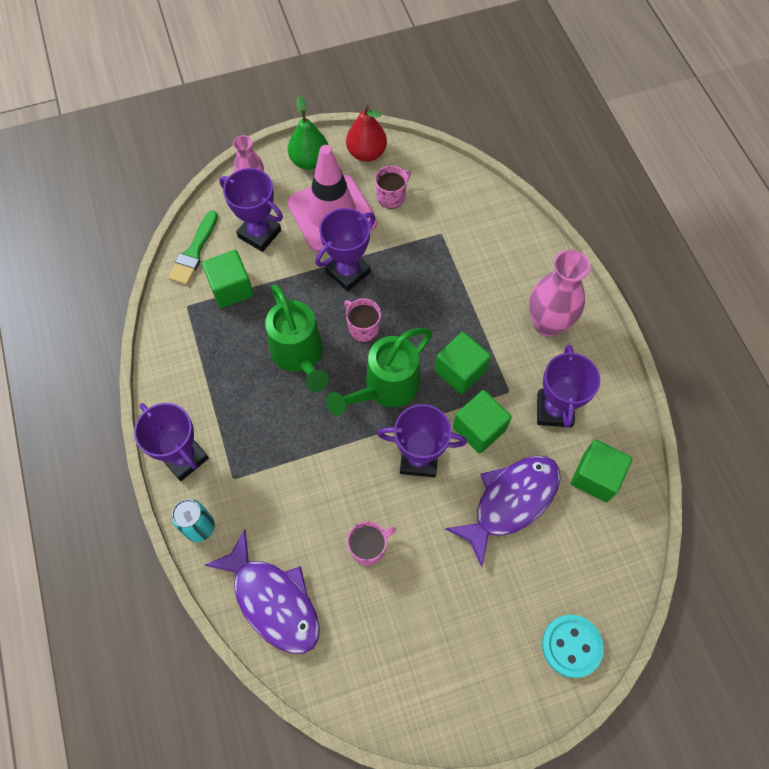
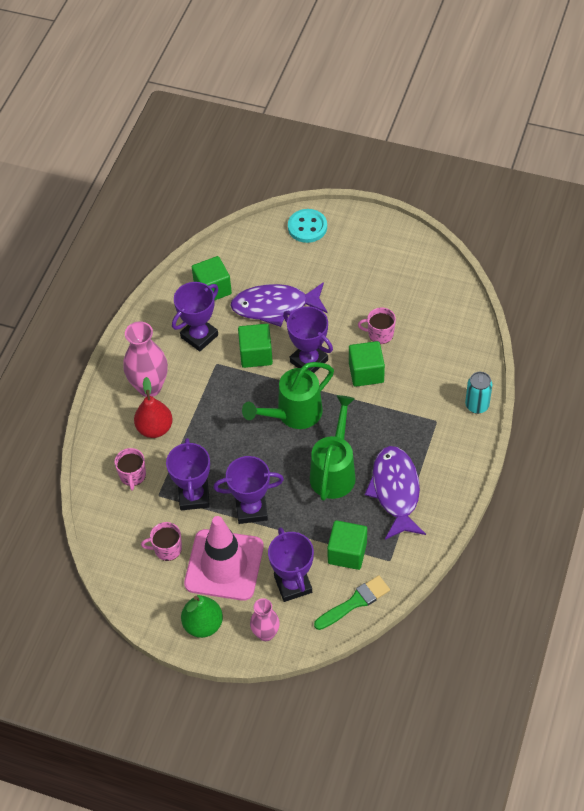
camera: 140 degrees left, 10 degrees down
purple trophy [134,403,209,481] -> purple trophy moved to [166,438,210,510]
purple fish [205,529,320,654] -> purple fish moved to [365,446,426,540]
green watering can [326,328,432,416] -> green watering can turned 150 degrees clockwise [242,362,334,429]
pink mug [344,298,381,342] -> pink mug moved to [114,448,146,491]
red pear [346,105,387,162] -> red pear moved to [134,377,173,438]
green cube [435,332,491,394] -> green cube moved to [349,341,385,387]

